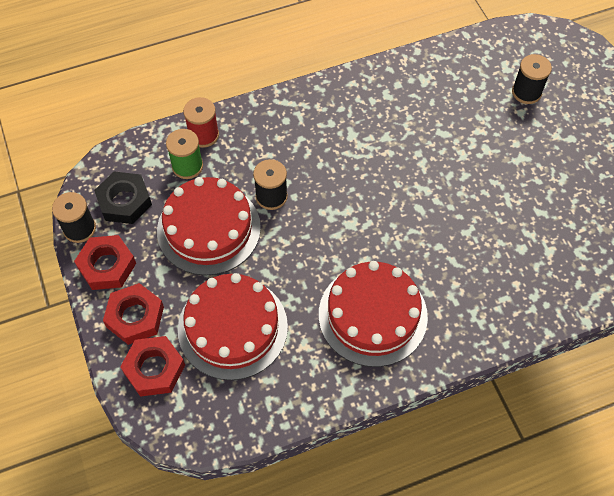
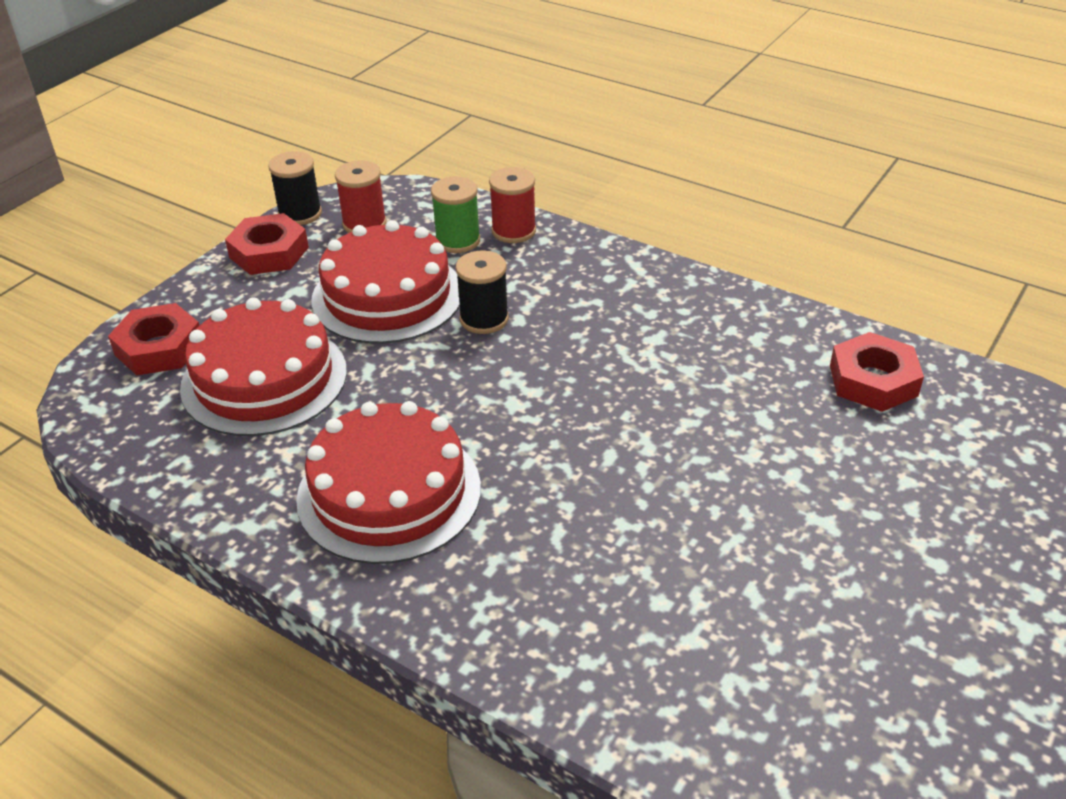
camera: 55 degrees right, 20 degrees down
black nut [94,171,152,224] -> red spool [335,160,387,233]
red nut [103,283,164,345] -> red nut moved to [830,332,924,412]
black spool [512,54,552,104] -> none

